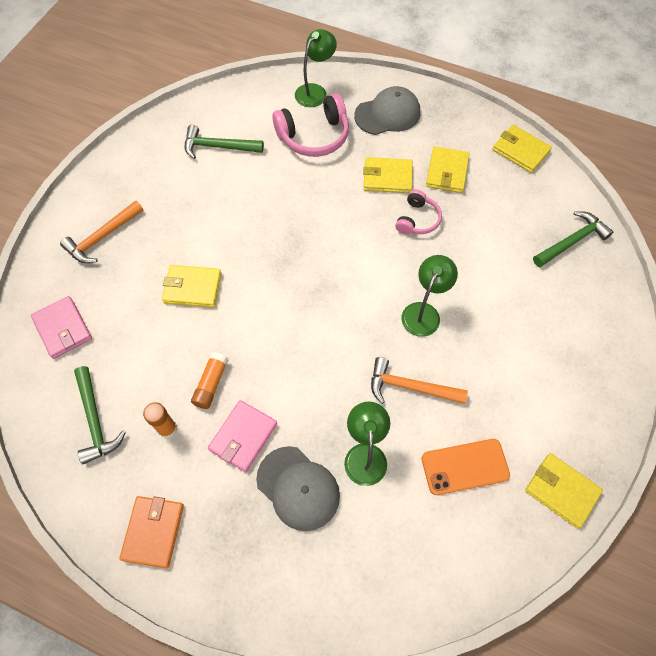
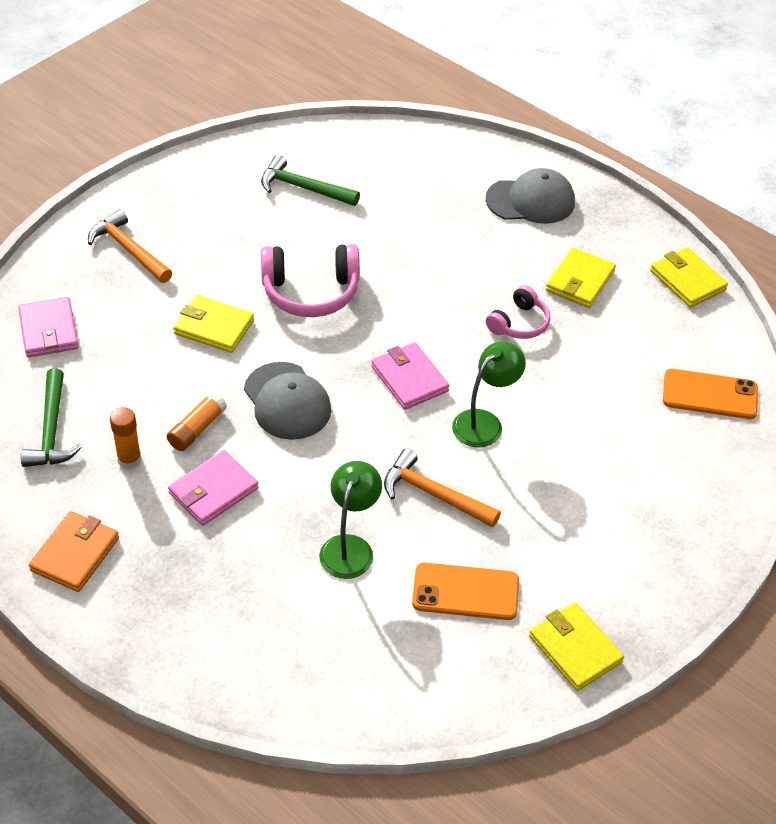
camera: 15 degrees right, 15 degrees down
orange hammer [60,200,144,263] -> orange hammer turned 75 degrees clockwise [88,209,172,283]
grey cap [256,446,340,531] -> grey cap moved to [244,362,331,440]
pink headphones [272,93,349,157] -> pink headphones moved to [261,244,360,317]
green lamp [295,29,337,107] -> none
yellow wallet [363,157,413,193] -> none
green hammer [533,211,613,267] -> orange phone [663,369,758,419]
none -> pink wallet [371,342,449,410]

